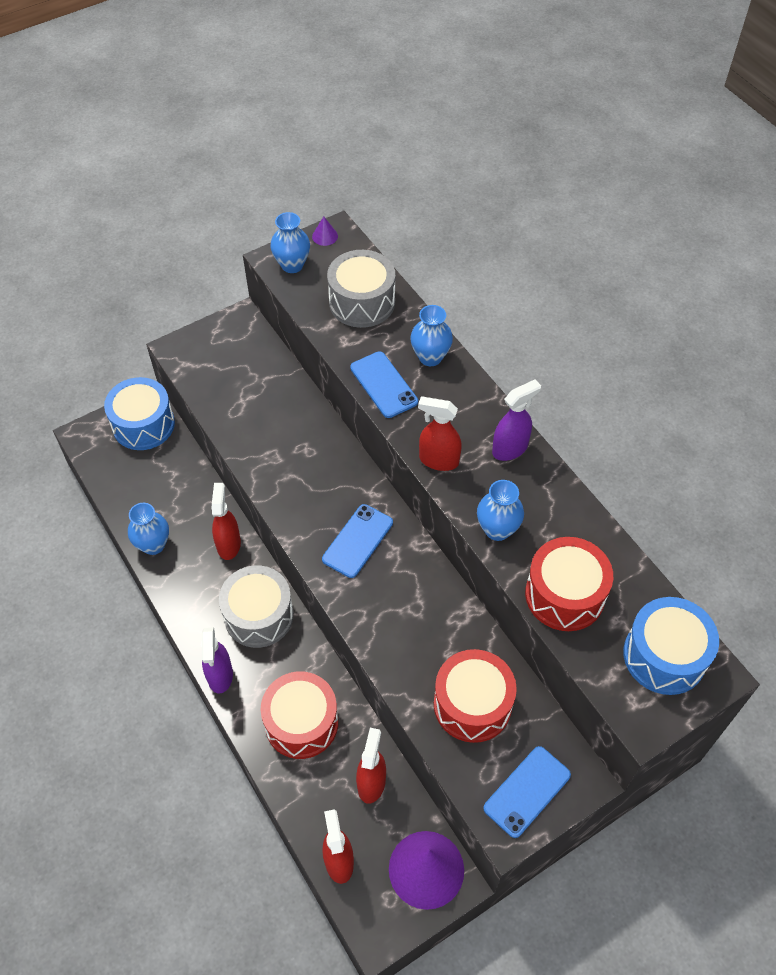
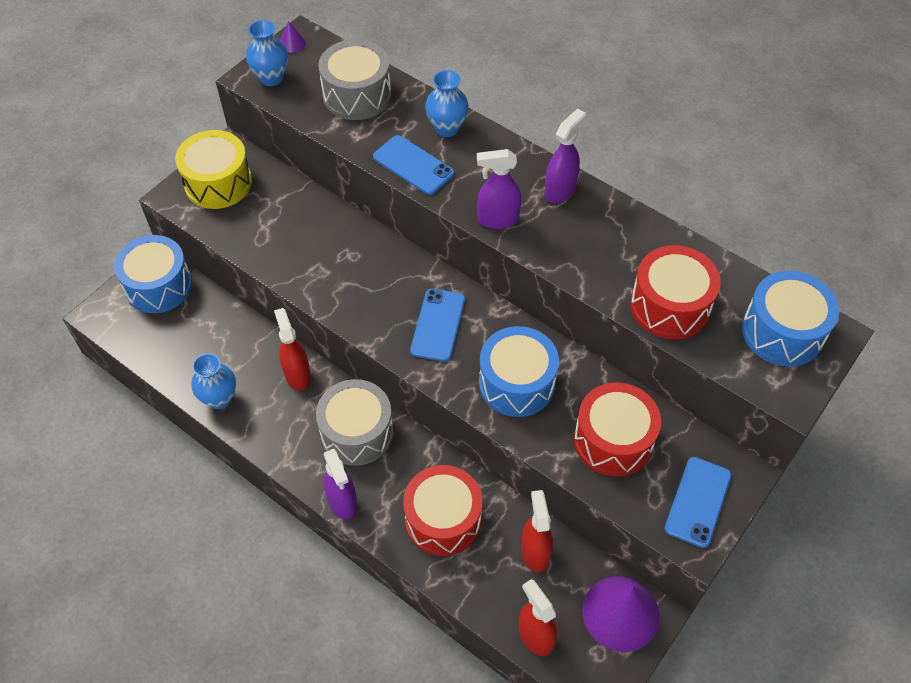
camera: 20 degrees left, 0 degrees up
red spray bottle [418,397,462,471] -> purple spray bottle [477,149,522,229]
blue vase [477,480,524,541] -> none
none -> yellow drum [175,130,252,209]
none -> blue drum [479,326,559,417]

